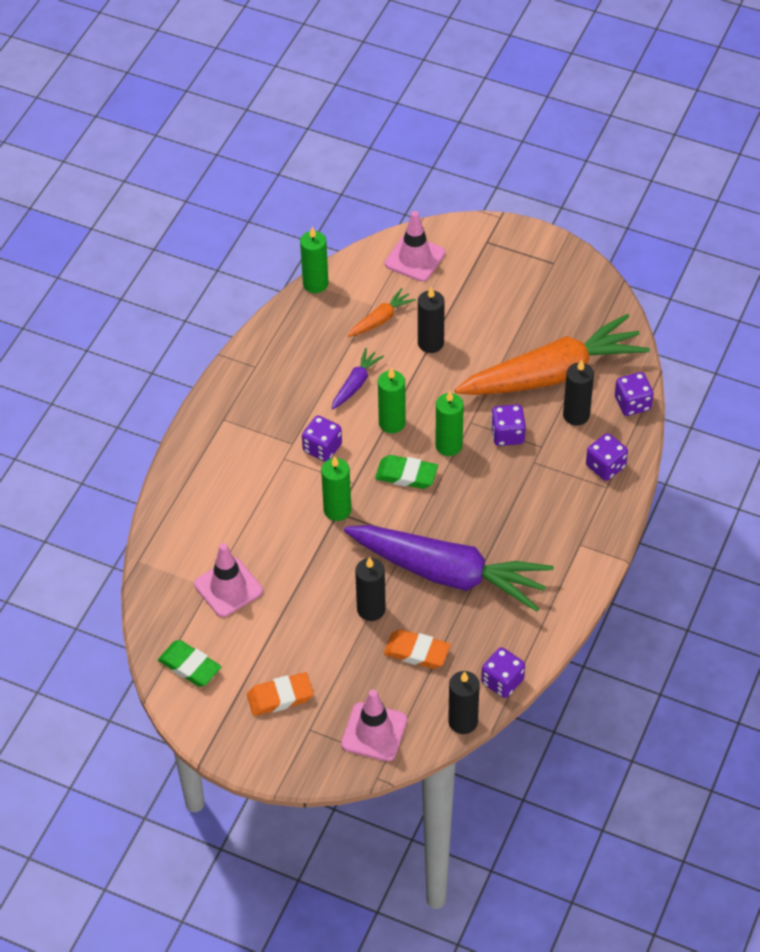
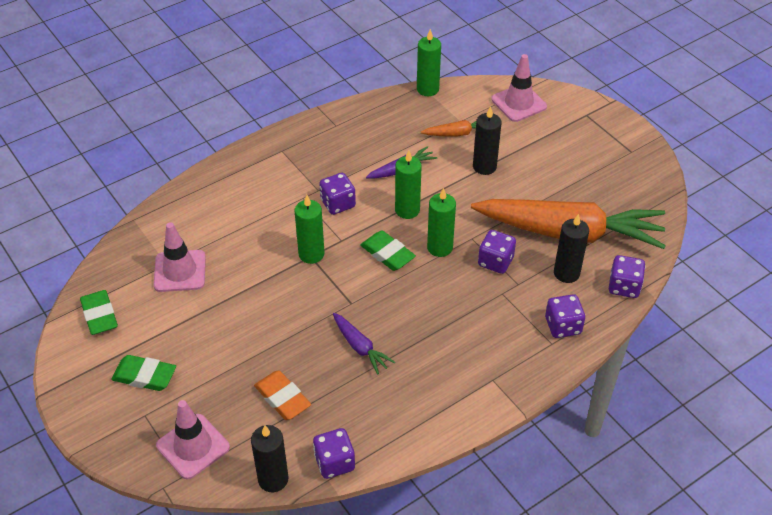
camera: 30 degrees right, 5 degrees down
orange eraser [247,672,314,716] -> green eraser [111,355,176,391]
purple carrot [344,525,554,612] -> purple carrot [333,313,395,374], size x0.42
black candle [355,557,386,621] -> none

